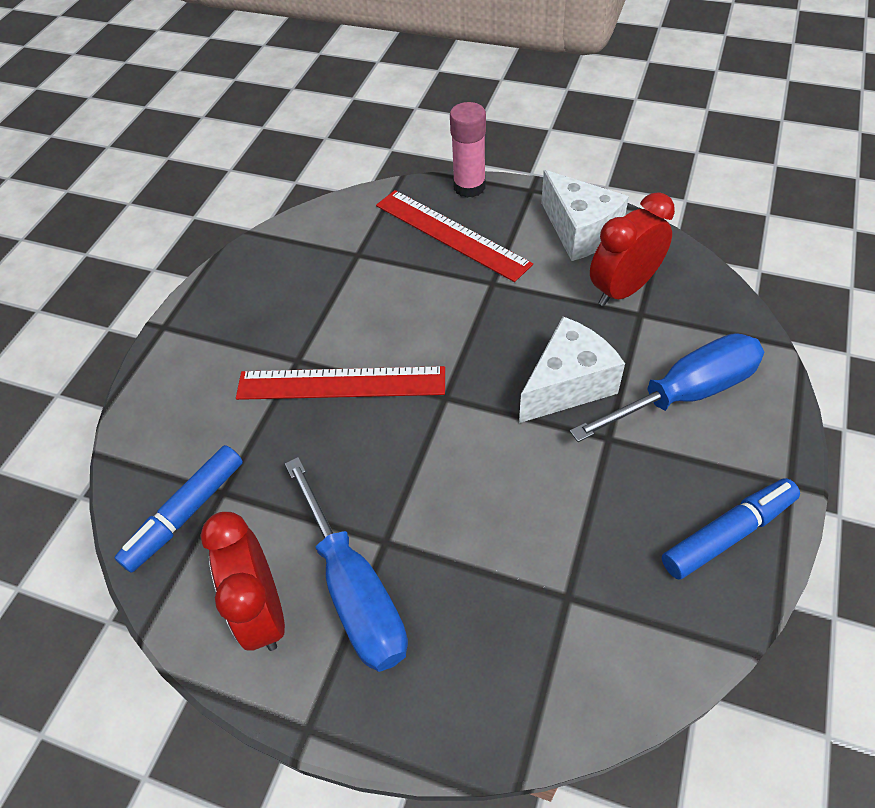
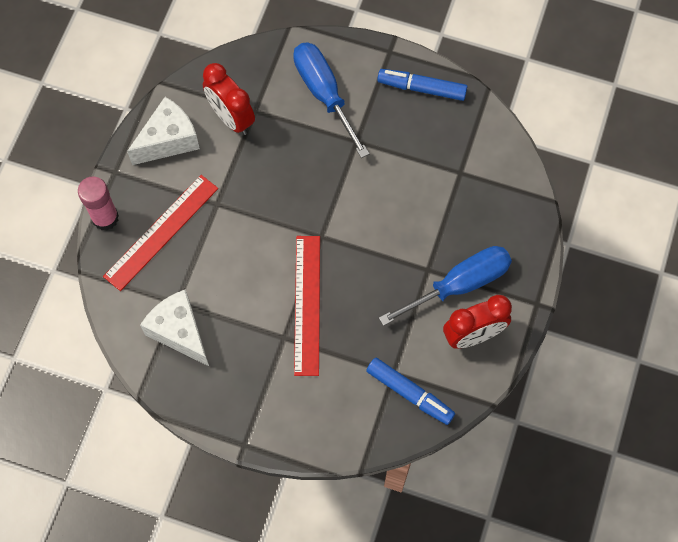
camera: 95 degrees left, 15 degrees up
white cheese [519,317,625,423] -> white cheese moved to [140,289,209,366]
blue marker [662,478,800,580] -> blue marker turned 45 degrees counterclockwise [377,69,467,101]

